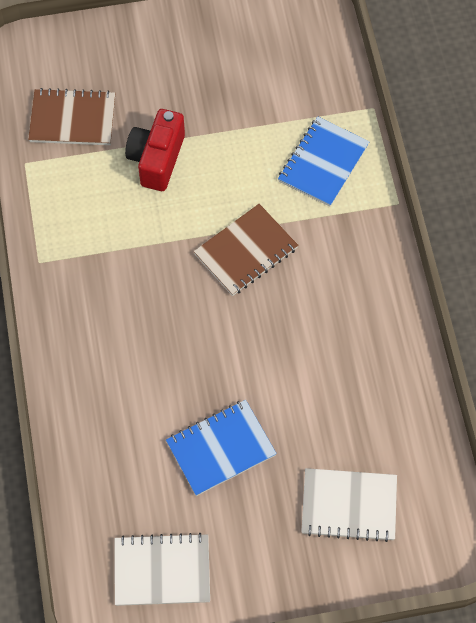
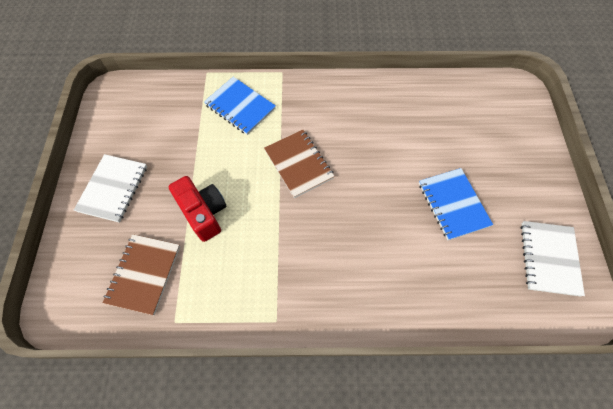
camera: 80 degrees left, 0 degrees up
red camera [125,109,185,191] -> red camera turned 150 degrees counterclockwise [169,176,227,242]
white notebook [301,468,397,542] -> white notebook moved to [74,154,147,223]

